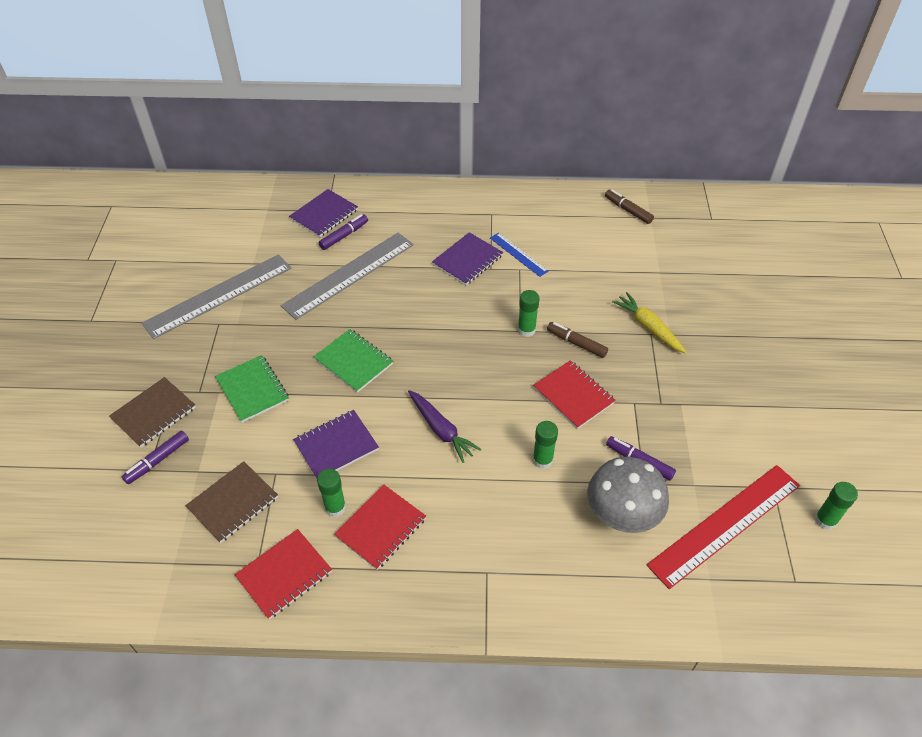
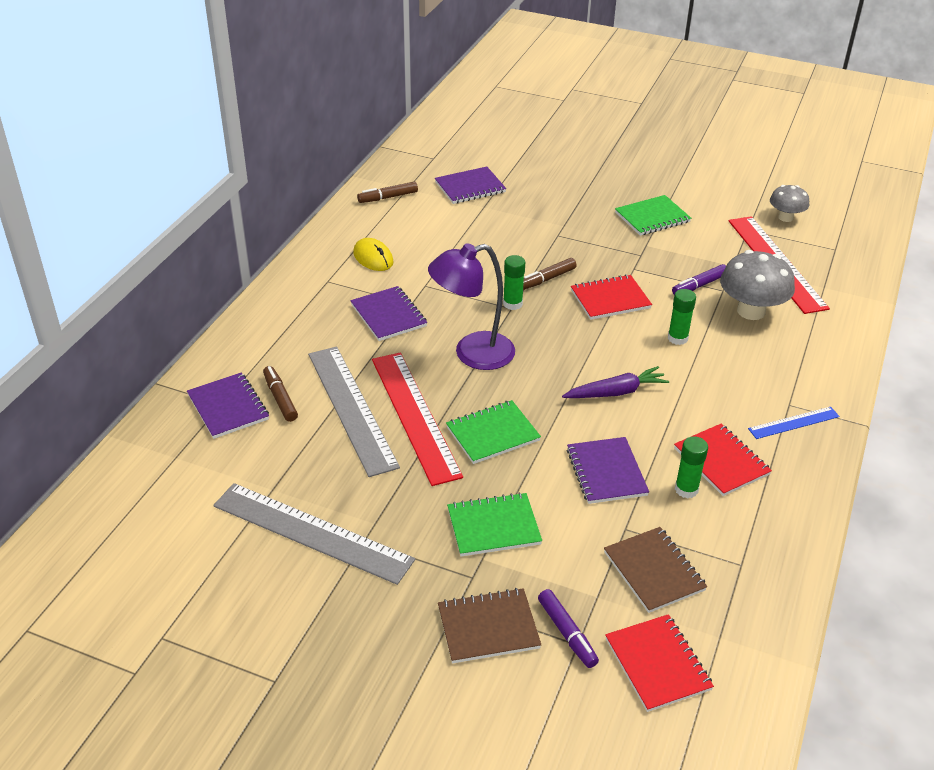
camera: 70 degrees left, 10 degrees down
brown notebook [109,377,196,448] -> brown notebook turned 75 degrees counterclockwise [438,588,541,663]
grey ruler [142,254,291,339] -> grey ruler turned 45 degrees counterclockwise [213,483,415,585]
red notebook [235,529,332,619] -> red notebook moved to [605,614,714,712]
purple marker [319,214,368,250] -> brown marker [263,366,298,422]
blue ruler [490,233,548,277] -> blue ruler moved to [748,407,840,439]
yellow carrot [612,292,687,354] -> none
green glue stick [815,482,858,530] -> grey mushroom [770,185,809,222]
none -> yellow mouse [353,238,394,271]
none -> red ruler [372,353,463,486]
none -> purple lamp [428,243,515,370]
none -> purple notebook [435,166,506,204]
none -> green notebook [615,195,691,236]

